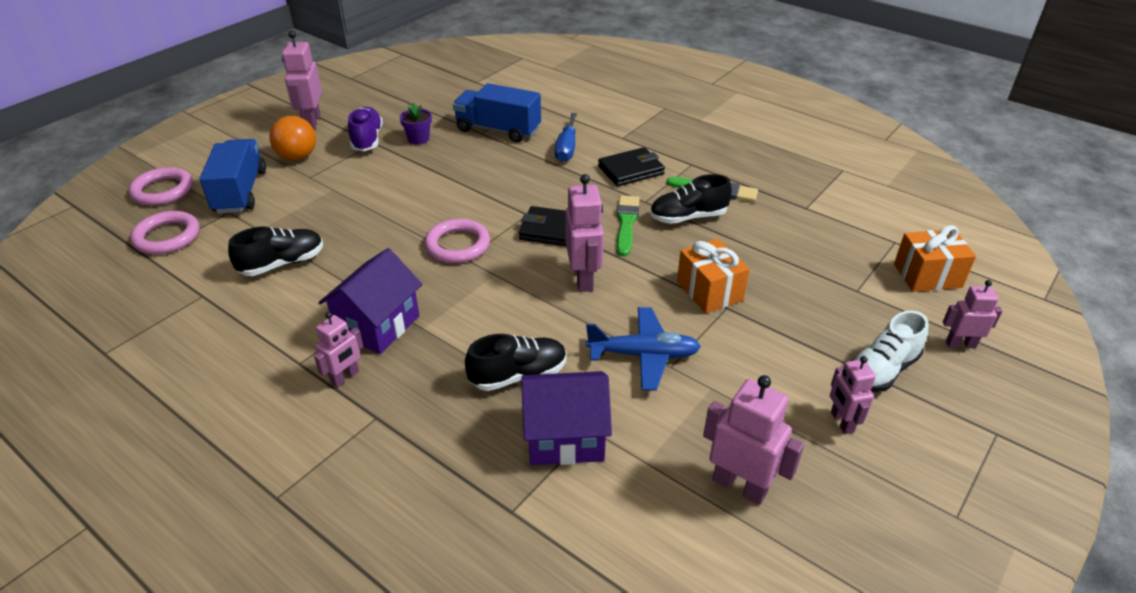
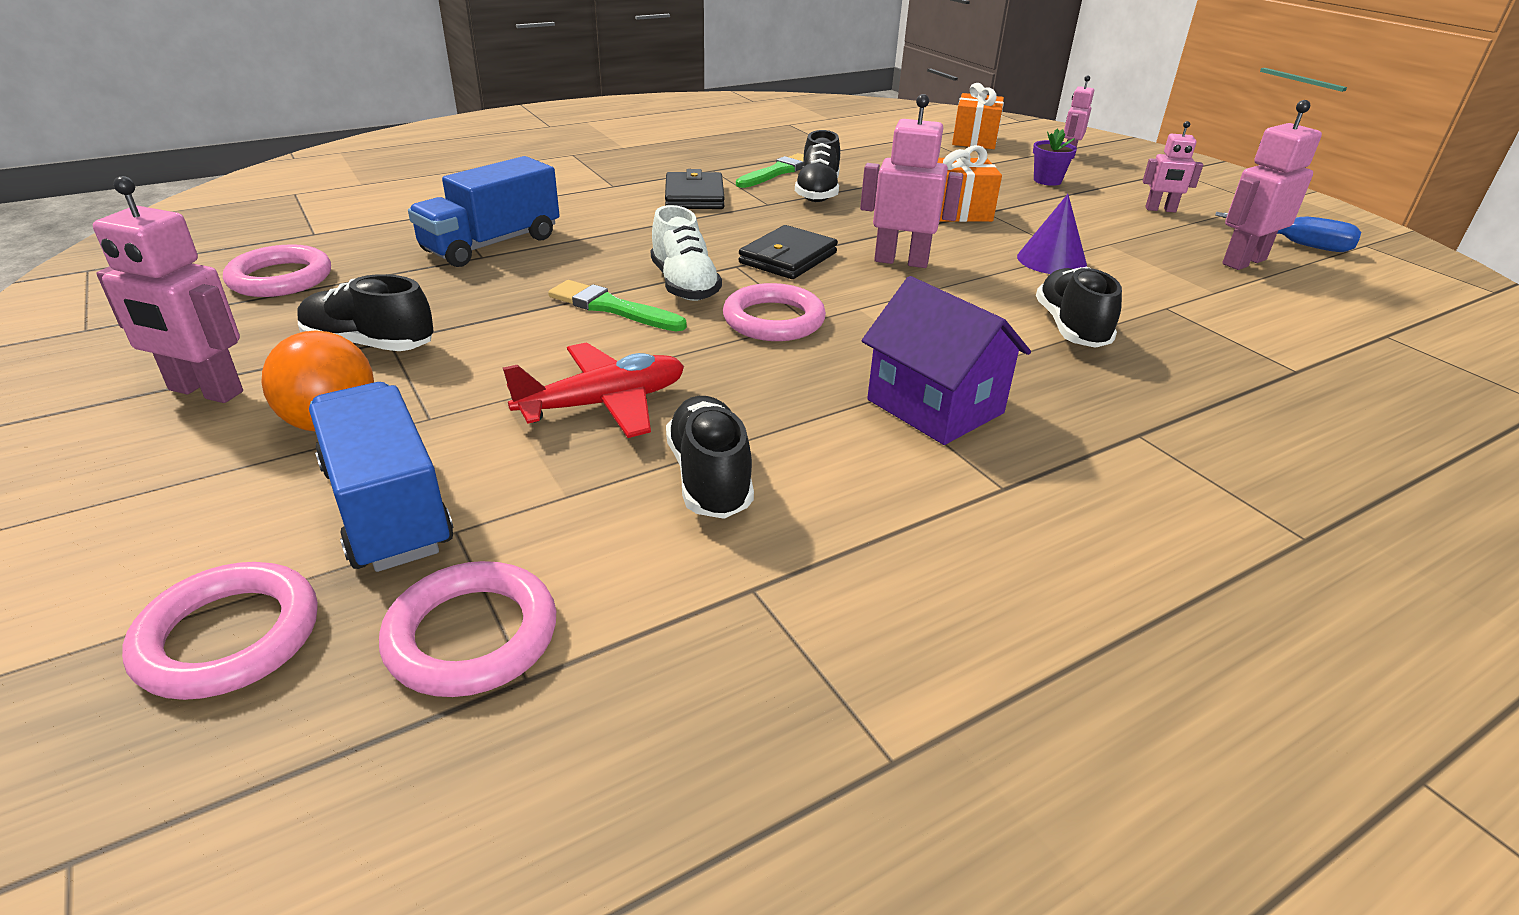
camera: 70 degrees left, 5 degrees down
blue truck [200,139,266,214] -> blue truck turned 45 degrees clockwise [309,382,453,572]
pink robot [314,312,363,388] -> none
purple shoe [348,107,383,151] -> black shoe [297,274,434,351]
purple flower pot [400,103,432,145] -> purple flower pot moved to [1033,129,1077,186]
purple house [521,371,612,465] -> none
blue screwdriver [555,113,577,162] -> blue screwdriver moved to [1215,212,1361,252]
blue plane [586,307,701,391] -> purple cone [1017,194,1087,274]
green brush [617,195,640,256] -> green brush moved to [548,280,687,331]
white shoe [851,311,929,392] -> white shoe moved to [650,205,722,301]
none -> pink ring [223,244,331,297]
none -> red plane [503,342,684,438]

